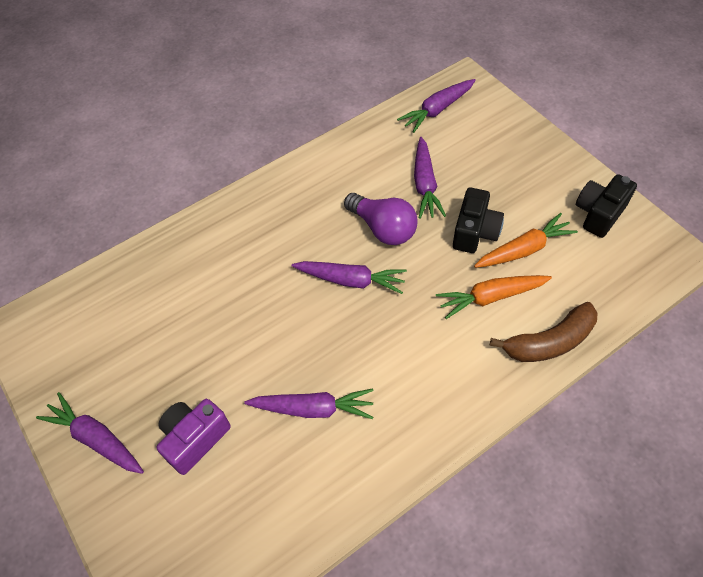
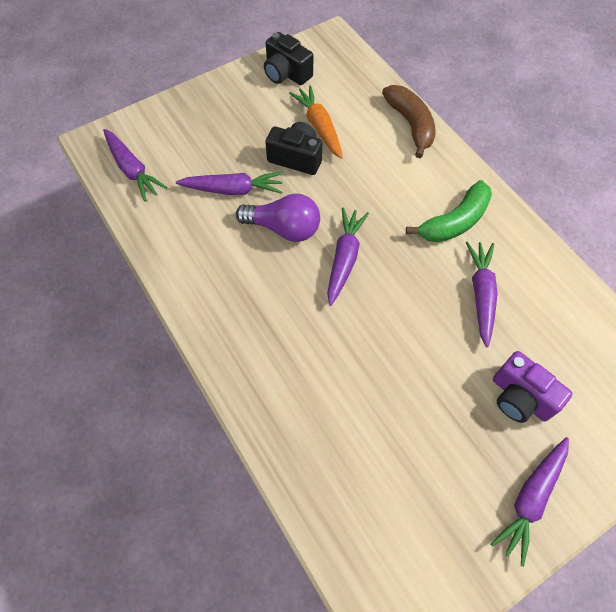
camera: 90 degrees left, 5 degrees up
purple light bulb [344,193,417,245] -> purple light bulb turned 60 degrees clockwise [236,193,320,242]
orange carrot [436,275,552,319] -> none
none -> green banana [406,180,492,242]

